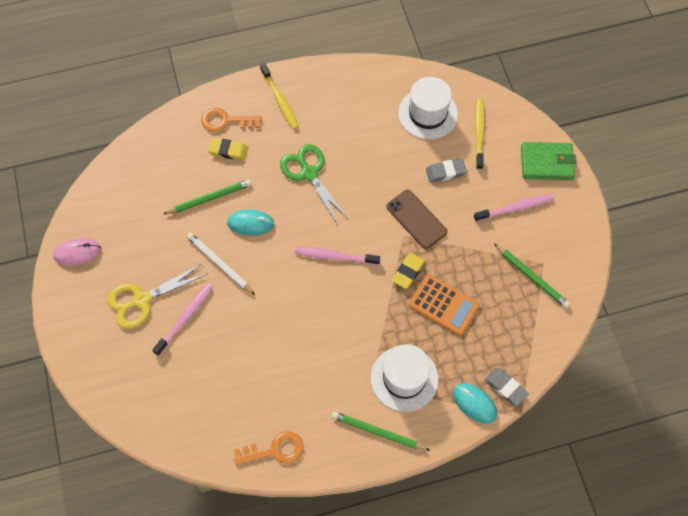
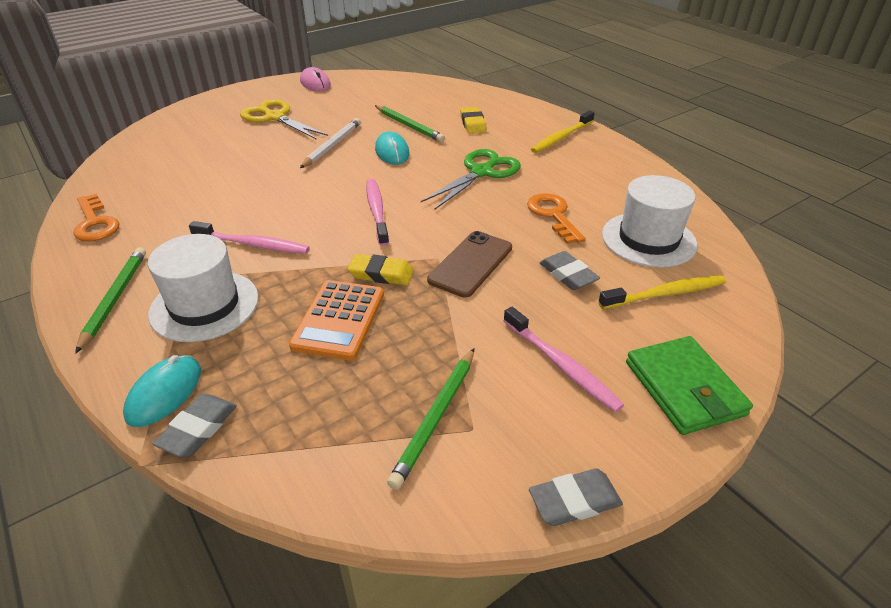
camera: 70 degrees right, 25 degrees down
pink toothbrush [152,284,213,356] -> pink toothbrush moved to [189,221,310,254]
orange key [201,108,261,132] -> orange key moved to [527,193,586,244]
none -> grey eraser [529,468,623,526]

